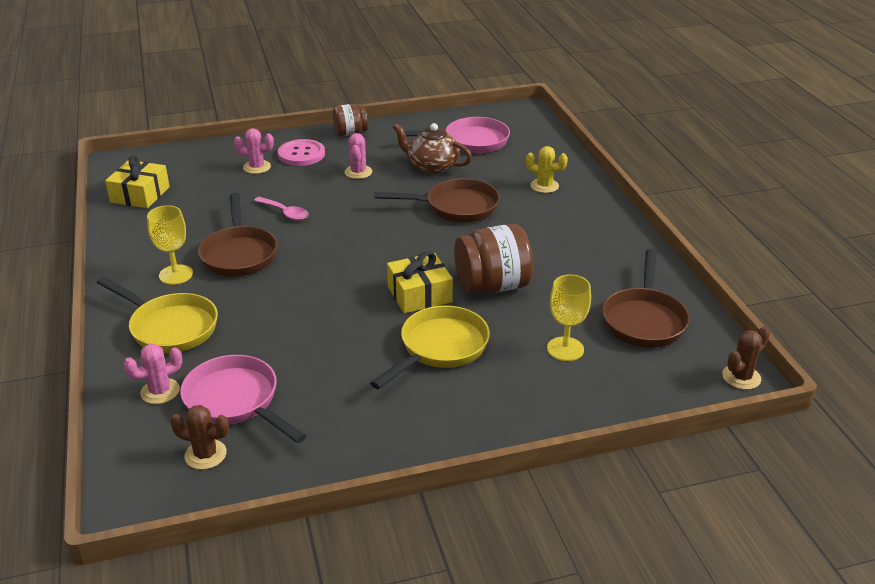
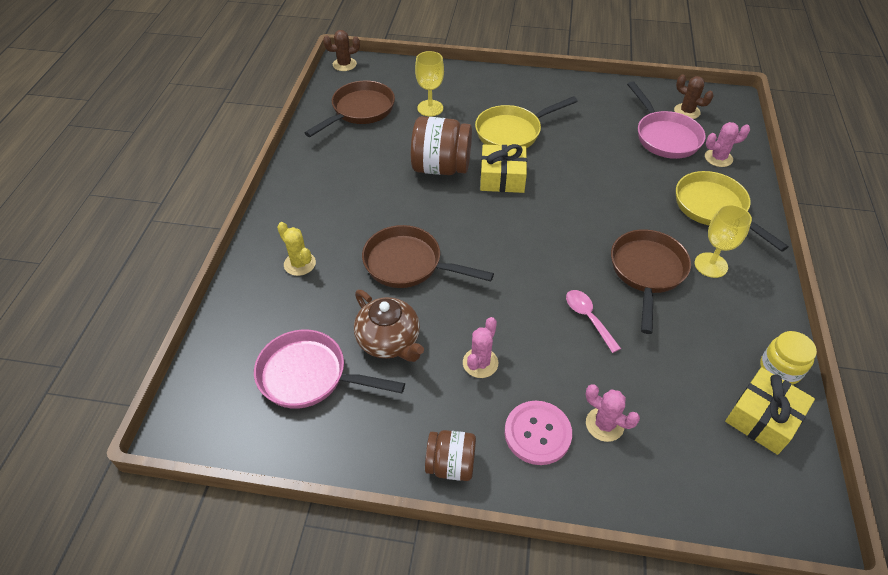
camera: 155 degrees left, 15 degrees up
none -> yellow jar [760,331,817,385]

